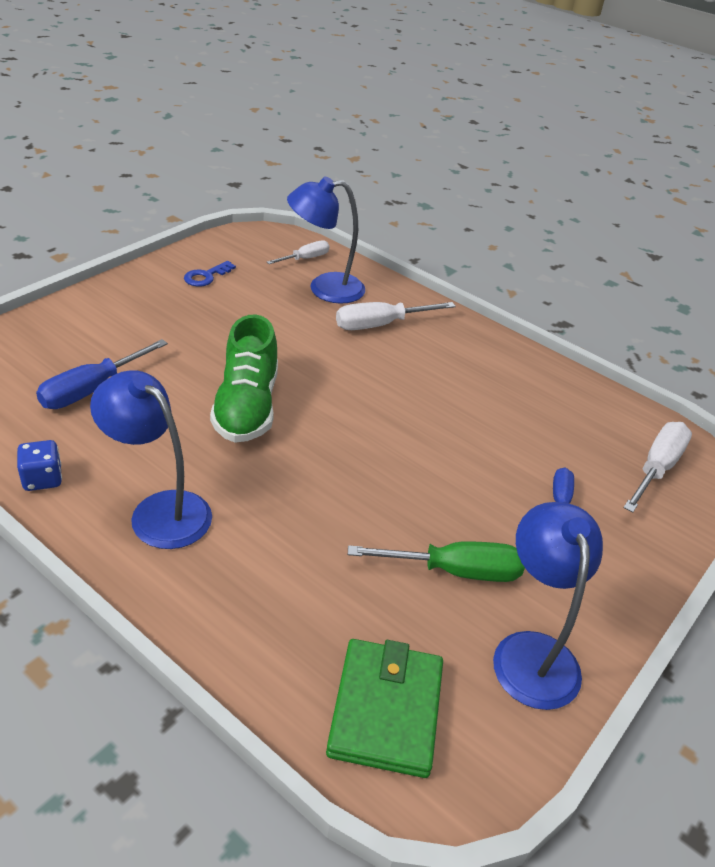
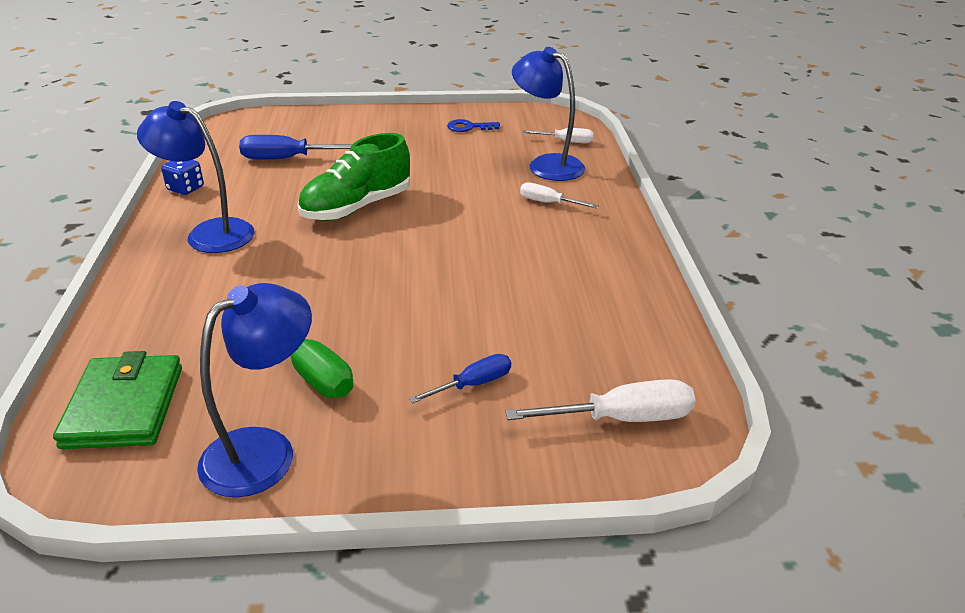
camera: 50 degrees right, 5 degrees down
blue lamp [90,370,212,549] -> blue lamp turned 60 degrees counterclockwise [137,101,254,253]
green wallet [326,639,443,778] -> green wallet turned 60 degrees counterclockwise [53,351,182,449]
white screwdriver [336,302,456,330] -> white screwdriver [520,182,599,208], size x0.63

